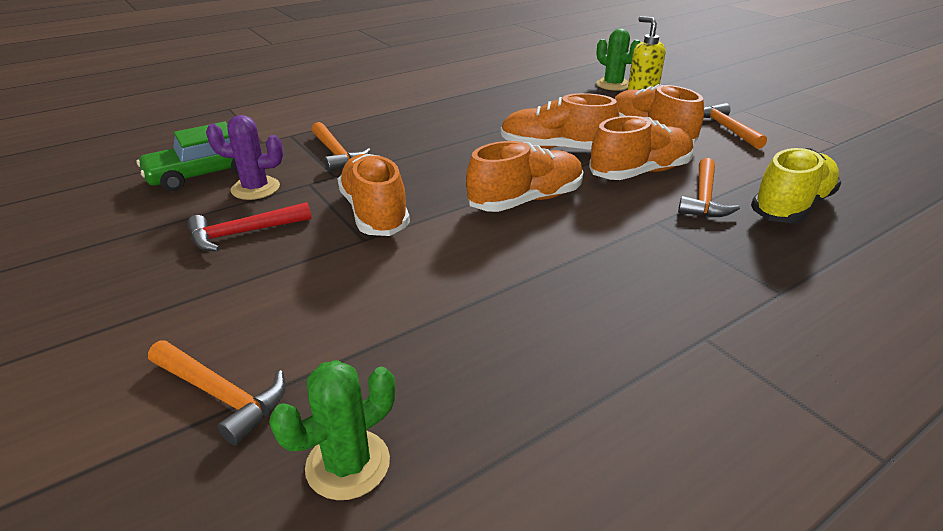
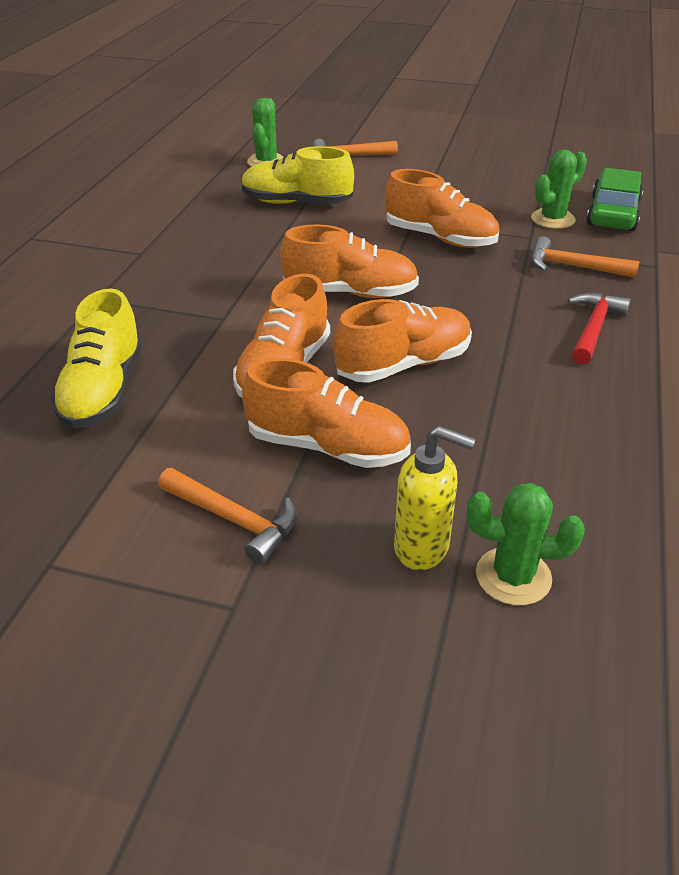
camera: 140 degrees right, 5 degrees up
red hammer [187,202,312,251] -> red hammer moved to [567,293,631,365]
purple cactus [206,115,283,200] -> green cactus [531,149,587,229]
orange shoe [466,141,583,212] -> orange shoe turned 105 degrees counterclockwise [280,225,419,298]
orange hammer [678,158,740,217] -> none
none -> yellow shoe [241,146,354,204]

